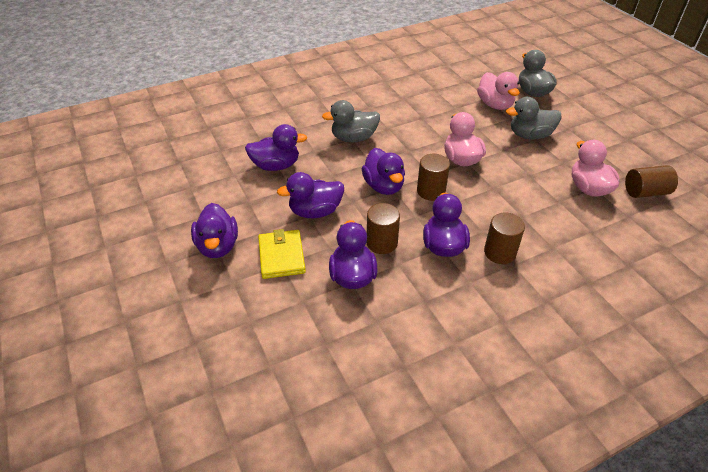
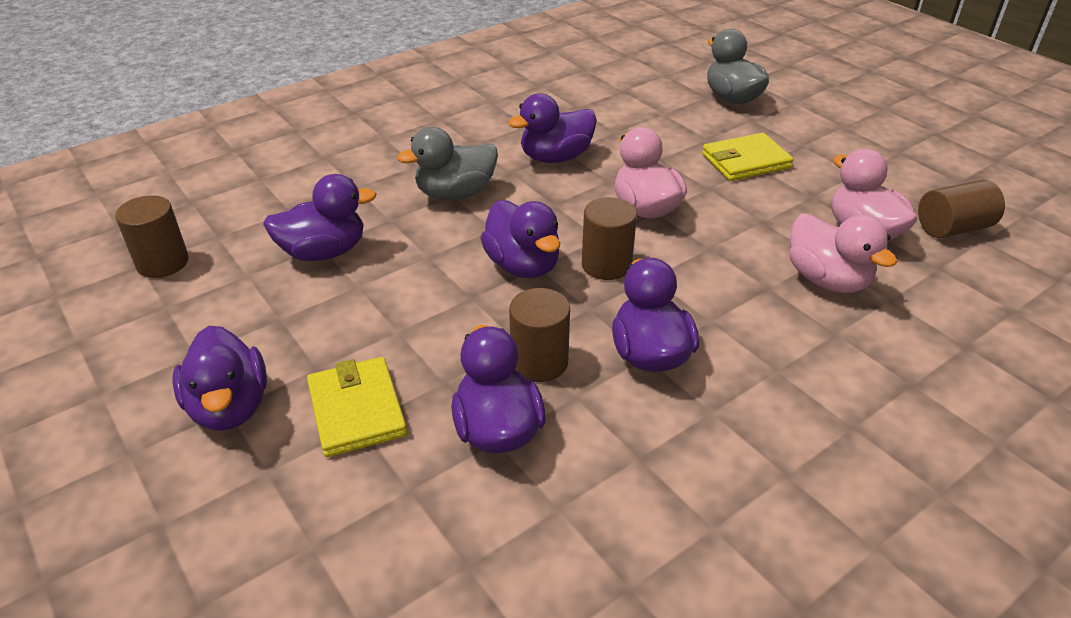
camera: 10 degrees left, 5 degrees down
purple duck [277,172,344,218] -> purple duck moved to [508,93,597,163]
pink duck [477,72,520,110] -> pink duck moved to [789,213,897,293]
brown cylinder [484,213,525,264] -> brown cylinder moved to [115,195,189,278]
grey duck [506,97,561,139] -> yellow wallet [702,133,794,181]

